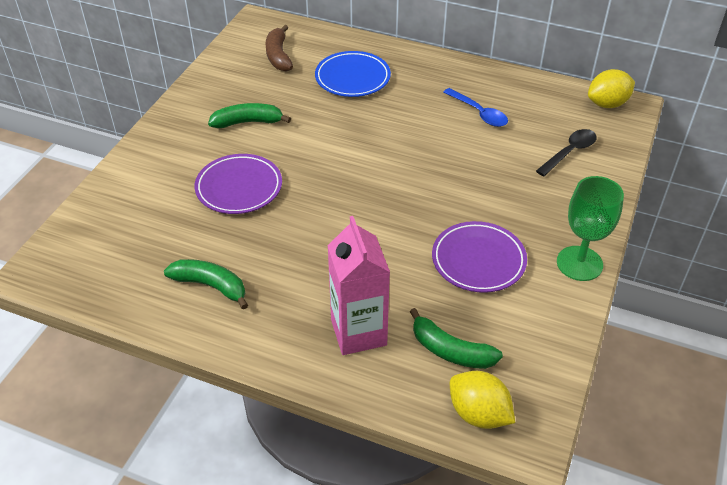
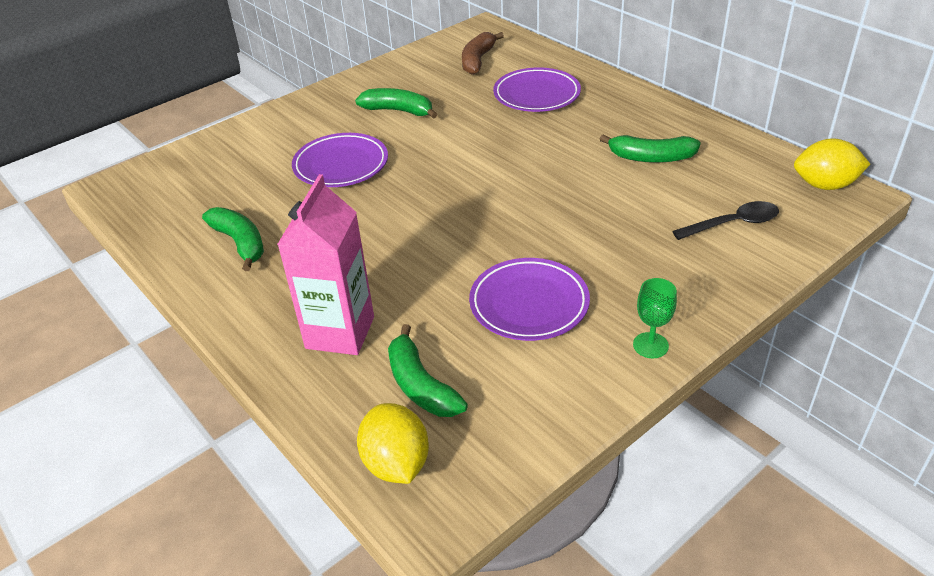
camera: 30 degrees right, 5 degrees down
blue plate [315,51,391,97] -> purple plate [493,67,581,112]
blue spoon [443,88,508,127] -> green banana [600,135,701,163]
green goblet [557,176,624,281] -> green goblet [633,278,677,358], size x0.57

